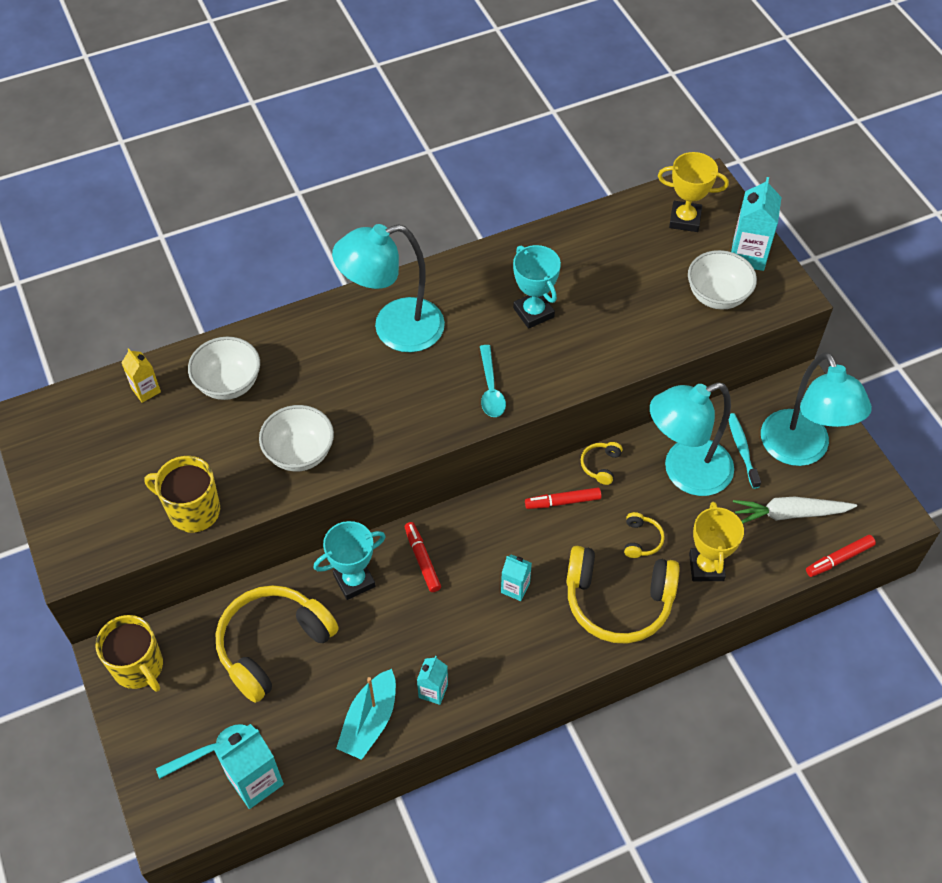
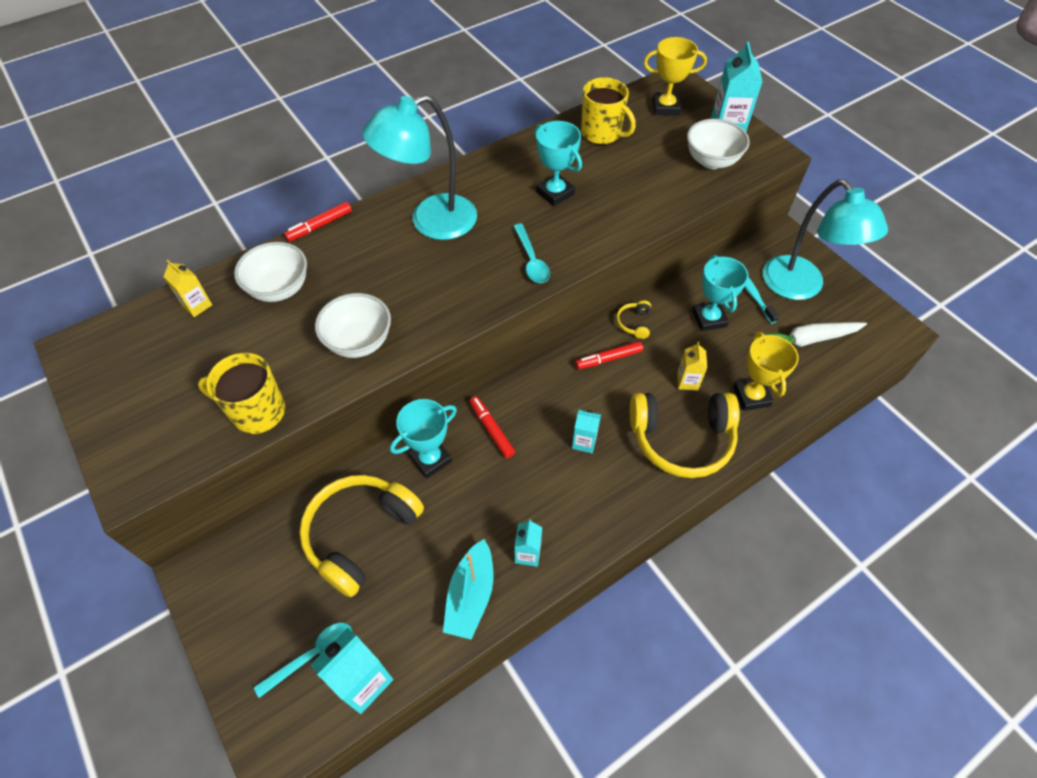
camera: 10 degrees left, 0 degrees up
yellow mug [96,615,163,692] -> yellow mug moved to [581,77,636,145]
yellow headphones [624,512,665,558] -> yellow carton [677,342,708,390]
turquoise lamp [650,383,734,496] -> turquoise trophy [692,255,748,331]
red marker [806,535,876,577] -> red marker moved to [284,202,352,242]

